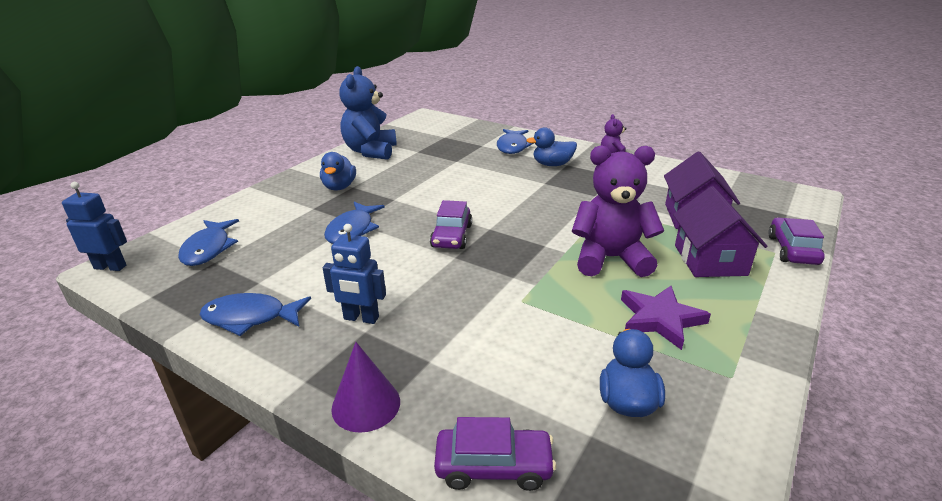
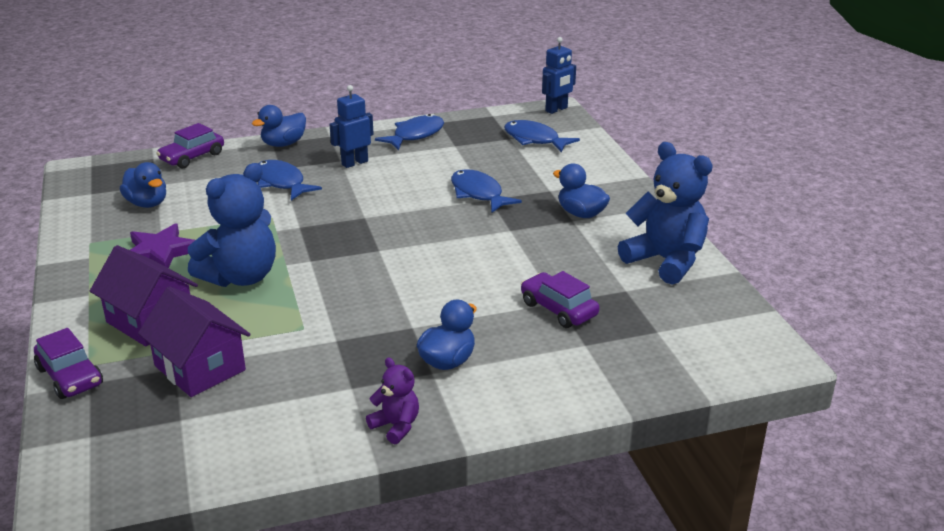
camera: 130 degrees right, 0 degrees up
purple cone [331,342,400,433] -> blue duck [252,105,306,147]
purple car [430,200,472,249] -> purple car moved to [521,271,600,328]
blue fish [497,129,534,154] -> blue fish moved to [258,160,322,200]
purple teddy bear [572,146,664,277] -> blue teddy bear [188,163,276,287]

